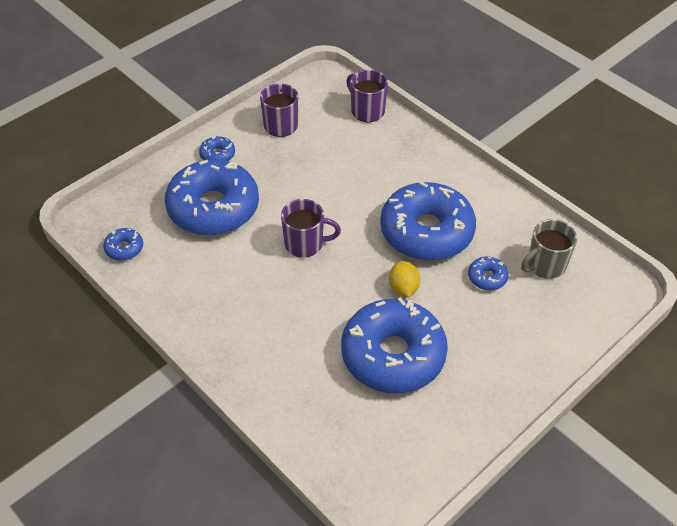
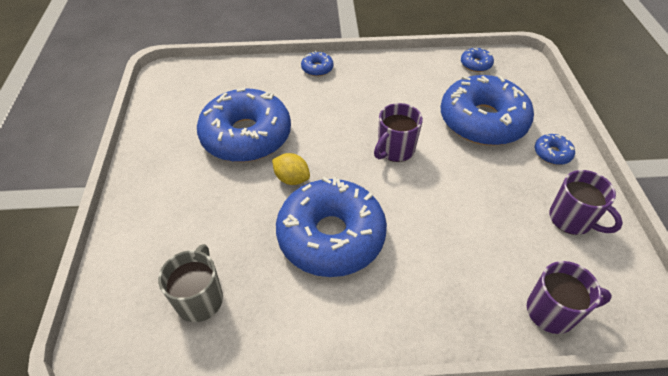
camera: 130 degrees right, 0 degrees up
blue donut [468,257,509,290] -> blue donut moved to [301,51,334,76]

